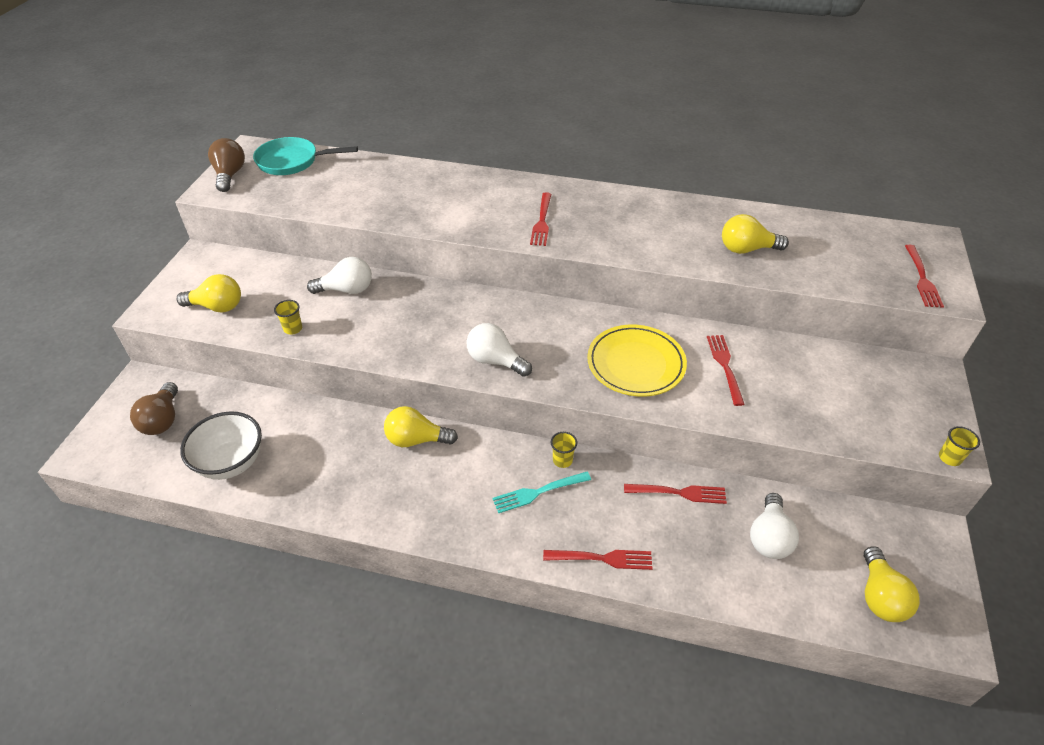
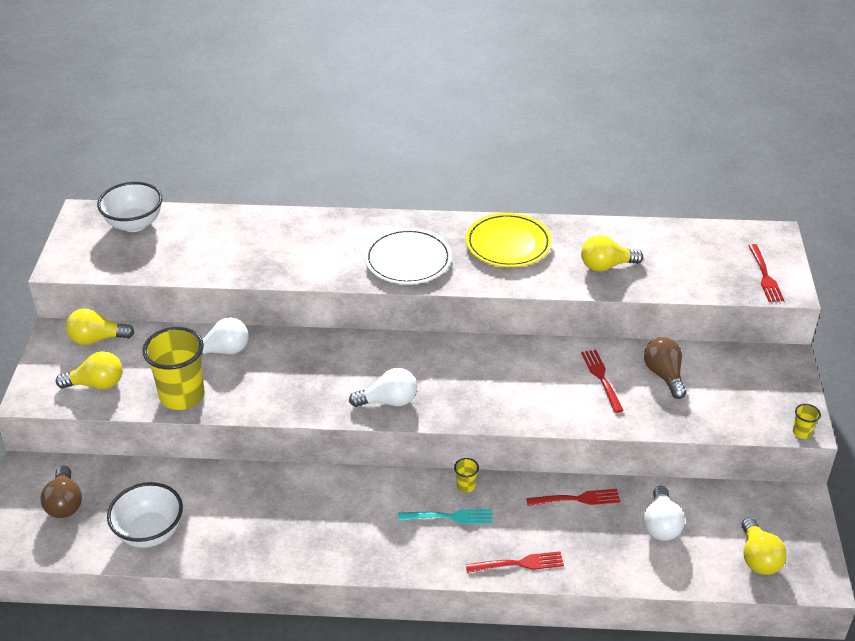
camera: 10 degrees left, 5 degrees down
brown light bulb [208,138,245,192] -> brown light bulb moved to [644,337,686,399]
turquoise pan [253,137,358,175] -> white bowl [97,182,162,232]
yellow cup [274,300,302,335] -> yellow cup [142,327,205,410], size x2.42
yellow light bulb [384,406,458,447] -> yellow light bulb moved to [66,308,135,345]
white light bulb [466,323,532,377] -> white light bulb turned 150 degrees clockwise [349,368,417,407]
turquoise fork [492,472,591,513] -> turquoise fork turned 150 degrees counterclockwise [398,509,493,524]
red fork [530,192,551,246] -> white plate [364,228,452,284]
yellow plate [587,325,687,397] -> yellow plate moved to [466,213,552,267]

